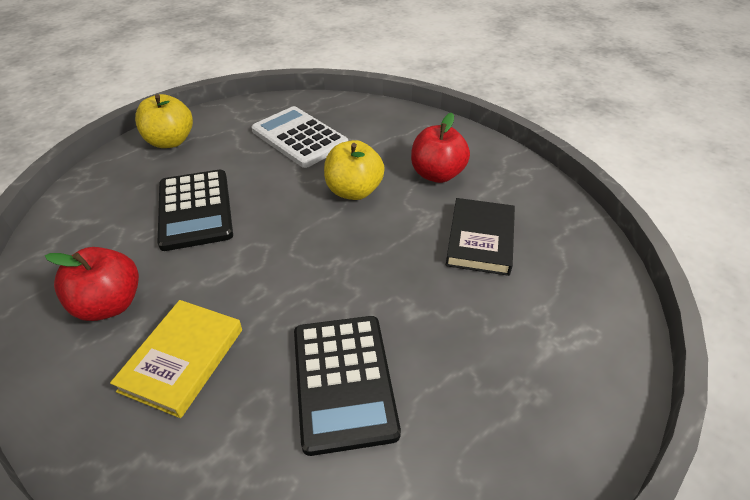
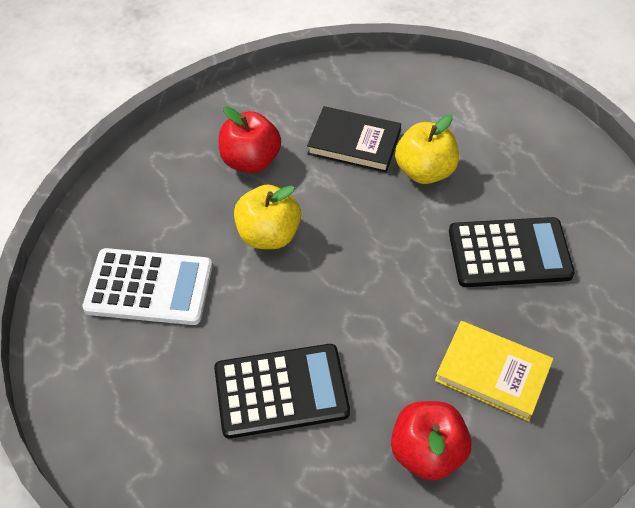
camera: 85 degrees left, 10 degrees up
yellow apple [135,94,193,148] -> yellow apple moved to [395,115,459,184]
white calculator [251,106,348,168] -> white calculator turned 135 degrees counterclockwise [82,248,212,325]

